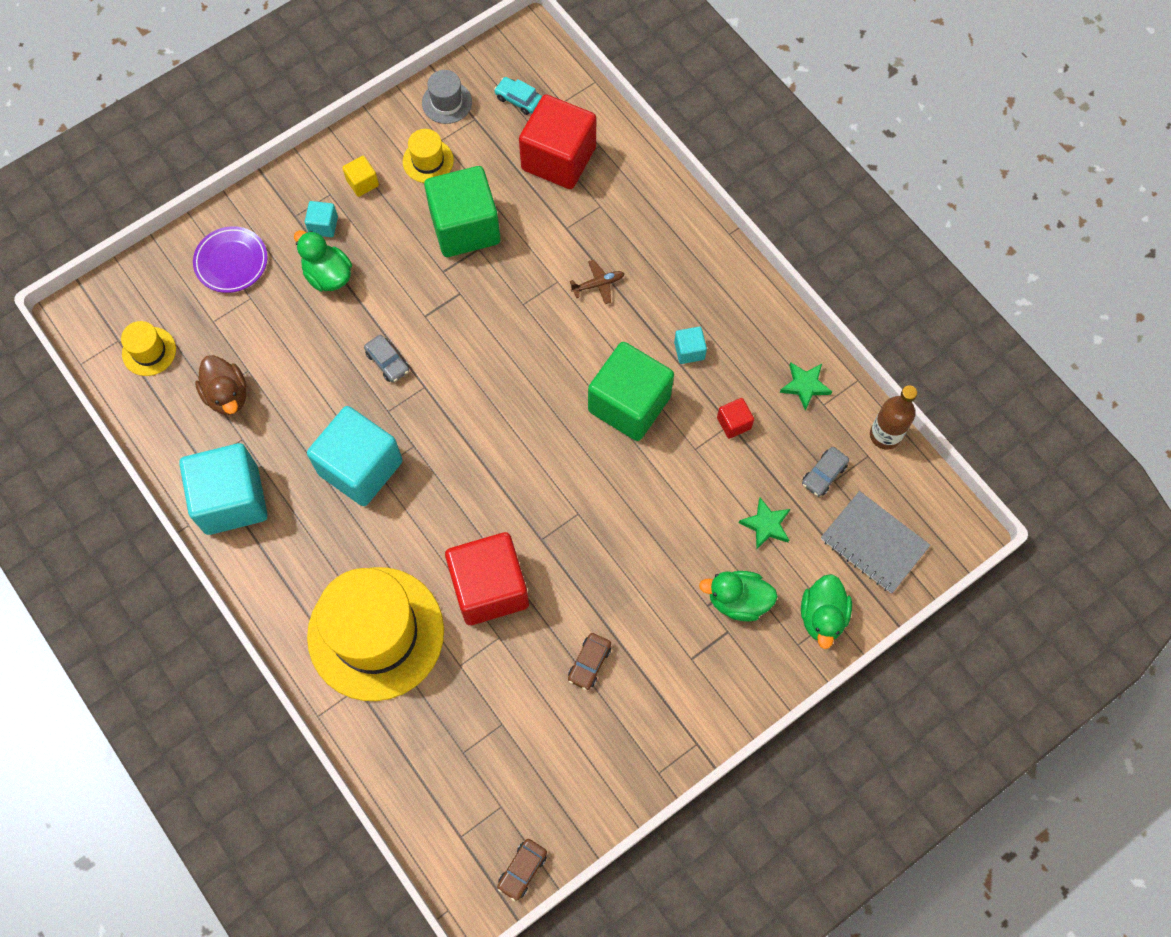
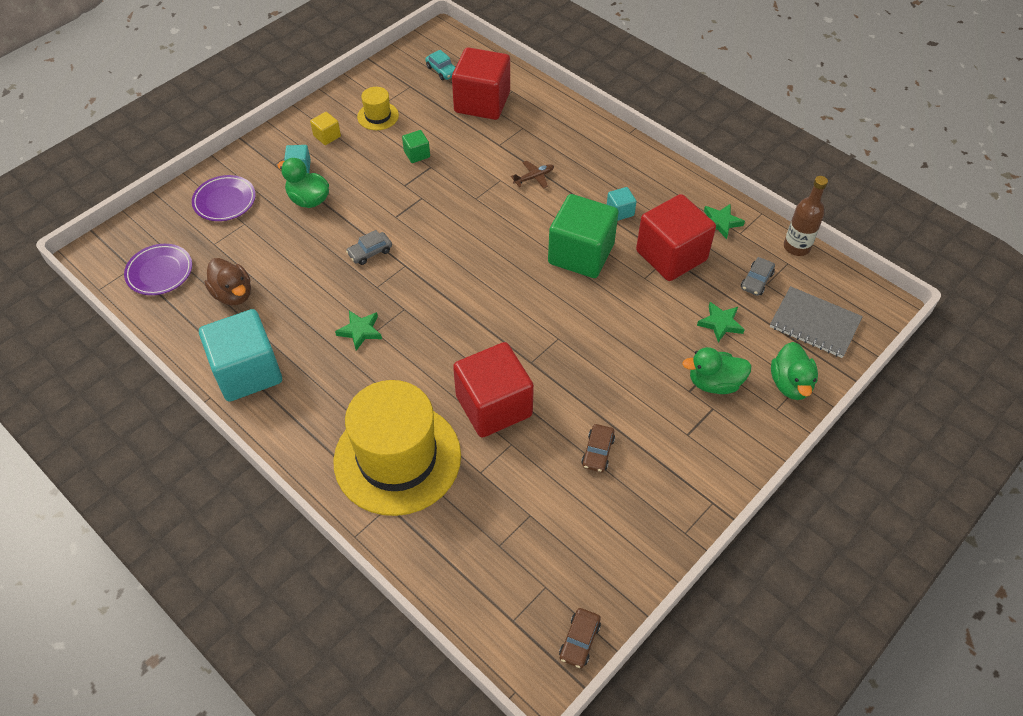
camera: 10 degrees left, 15 degrees down
yellow hat [121,321,176,376] -> purple plate [124,244,192,295]
turquoise cube [307,406,403,506] -> green star [335,311,382,351]
grey car [364,335,409,383] -> grey car turned 105 degrees clockwise [346,230,392,265]
grey hat [422,70,472,124] -> none
green cube [424,166,500,257] -> green cube [402,130,430,163], size x0.43
turquoise car [494,77,542,115] -> turquoise car turned 150 degrees counterclockwise [425,50,456,80]
red cube [717,398,754,439] -> red cube [636,194,716,281], size x2.33

